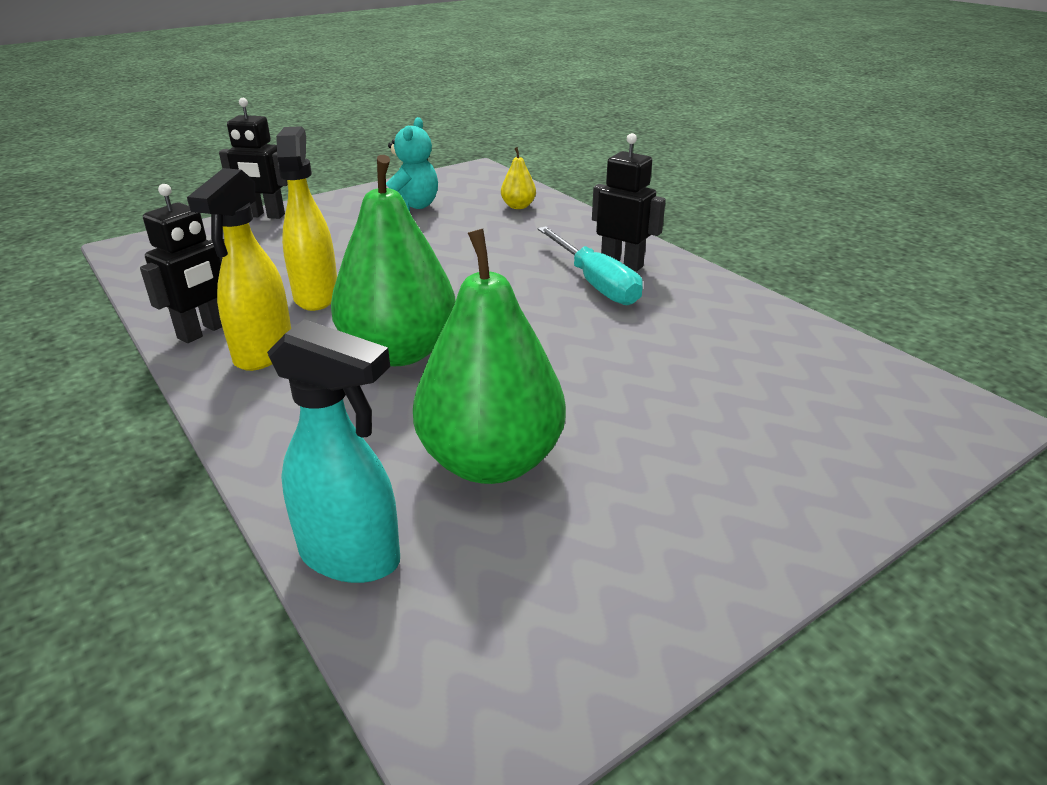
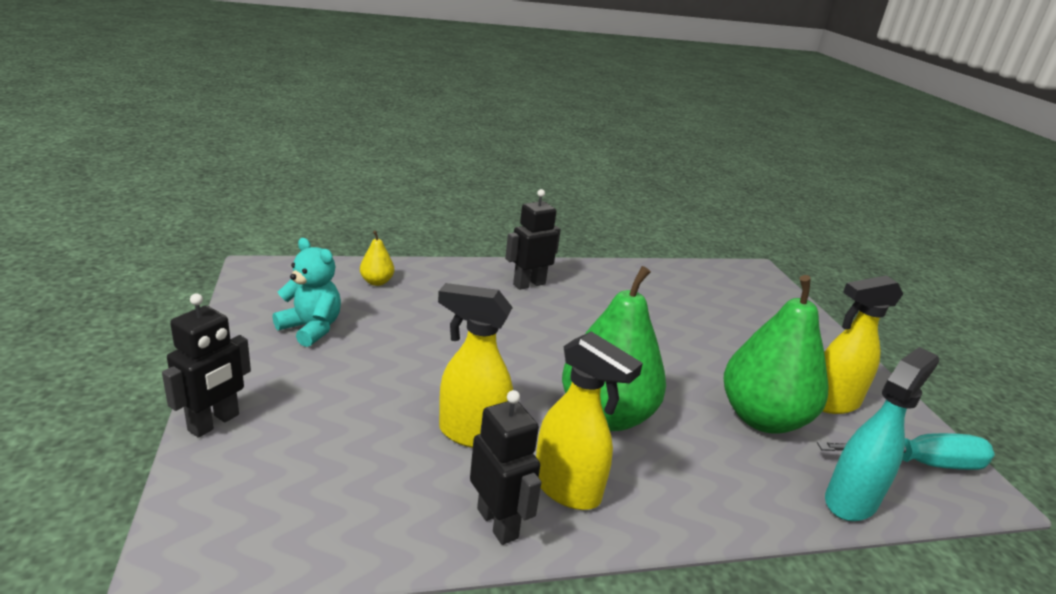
camera: 70 degrees left, 5 degrees down
turquoise screwdriver [538,226,643,305] -> turquoise screwdriver moved to [817,433,995,470]
none -> yellow spray bottle [822,275,903,414]

